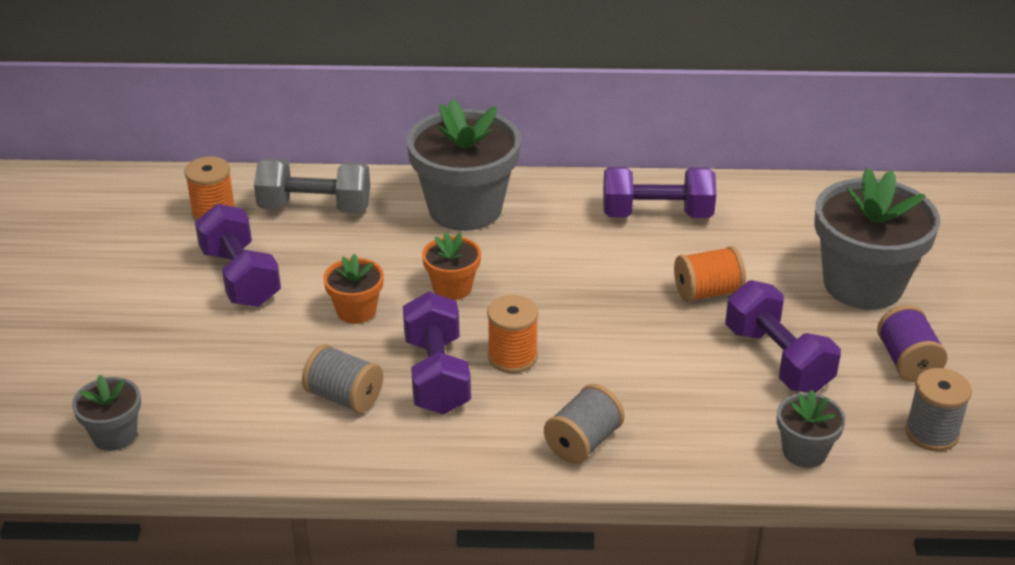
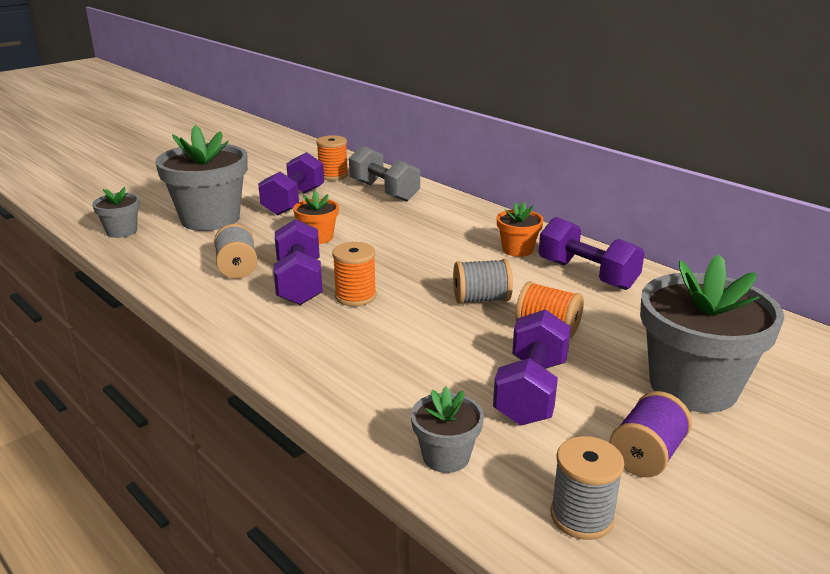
camera: 45 degrees right, 10 degrees down
purple dumbbell [403,292,471,414] -> purple dumbbell turned 45 degrees counterclockwise [273,219,323,305]
grey flower pot [407,99,521,231] -> grey flower pot moved to [155,125,248,231]
orange flower pot [422,232,481,300] -> orange flower pot moved to [497,202,544,257]
grey spool [544,384,625,464] -> grey spool moved to [453,259,513,304]

